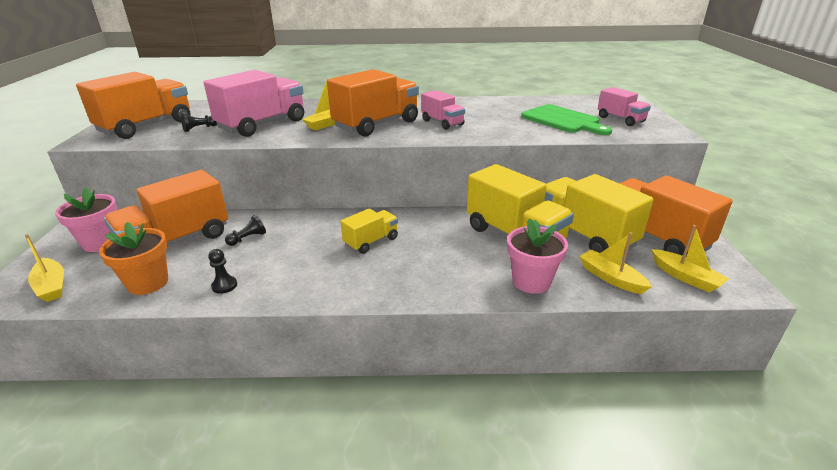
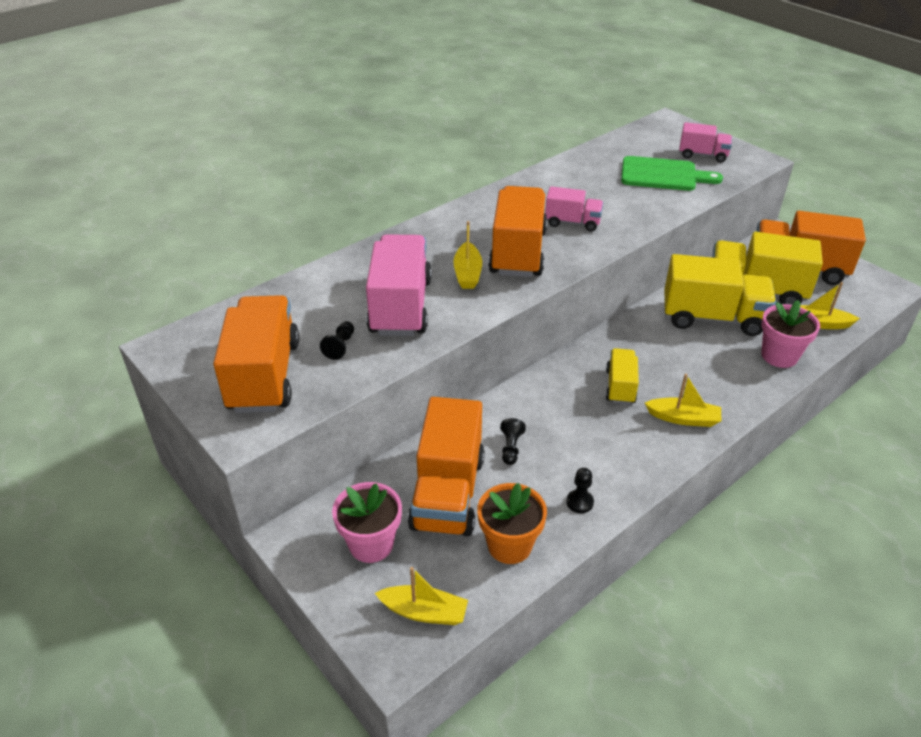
camera: 40 degrees left, 10 degrees up
yellow boat [652,225,729,292] -> yellow boat moved to [645,374,721,427]

